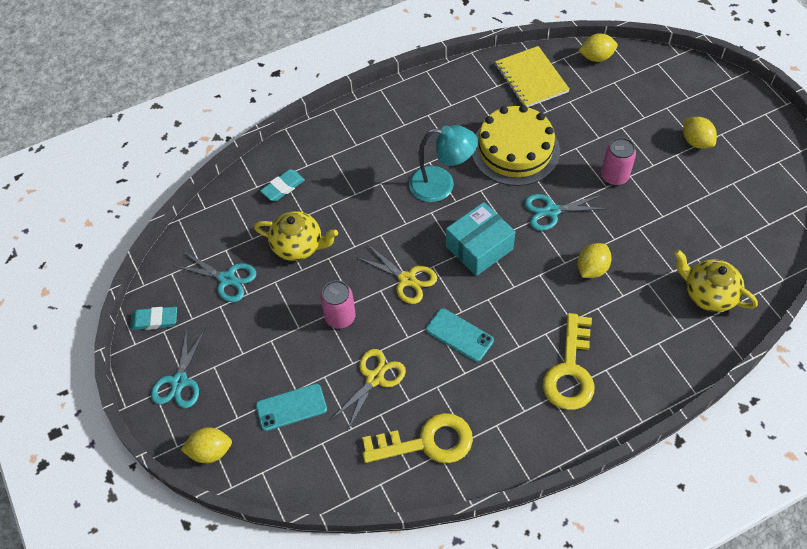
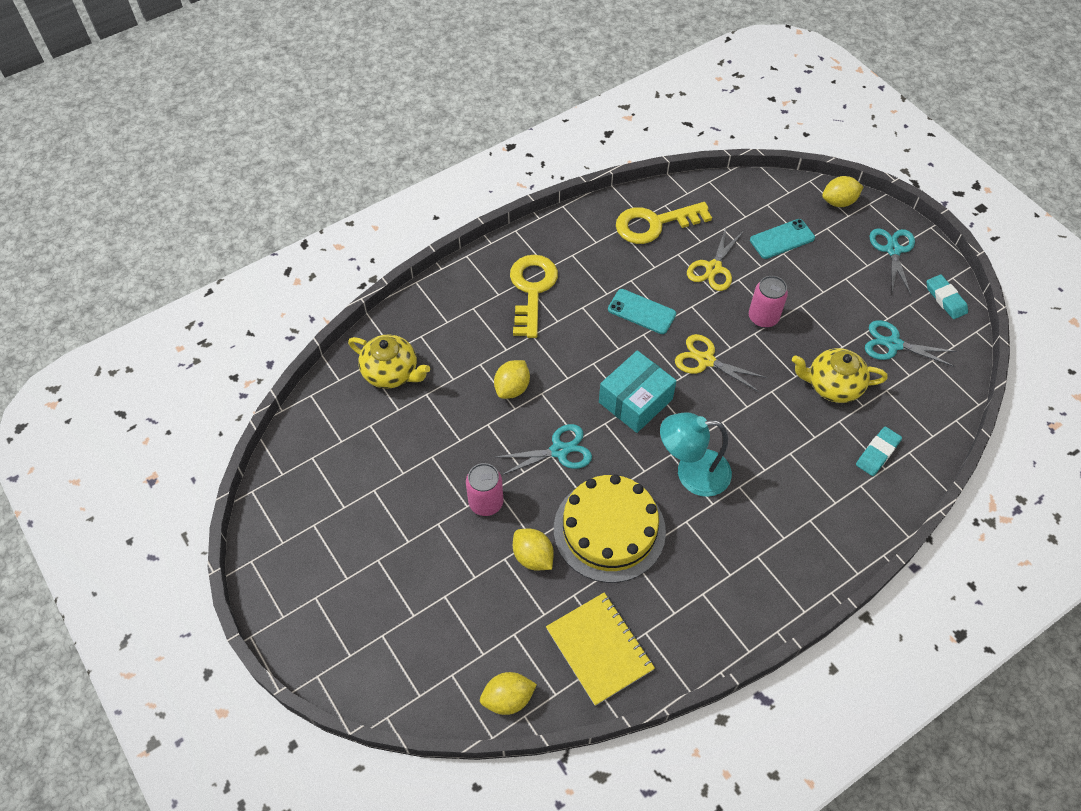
camera: 170 degrees right, 0 degrees up
turquoise eraser [130,307,177,330] -> turquoise eraser turned 75 degrees clockwise [927,274,968,319]
yellow lemon [683,117,717,149] -> yellow lemon moved to [513,529,554,570]

